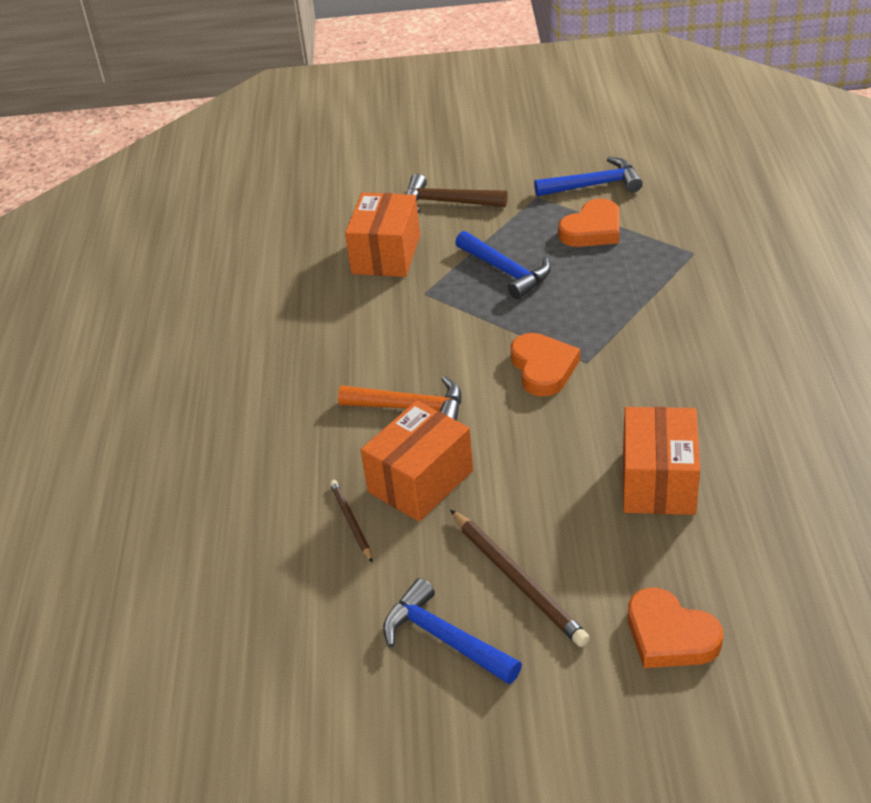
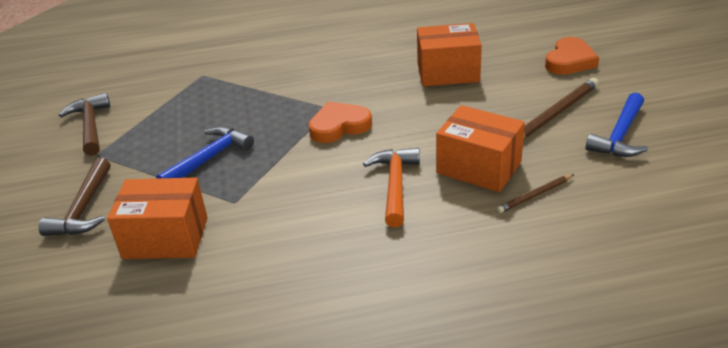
camera: 100 degrees left, 5 degrees down
blue hammer [534,157,643,196] -> brown hammer [59,93,110,156]
orange heart [558,198,619,247] -> none

